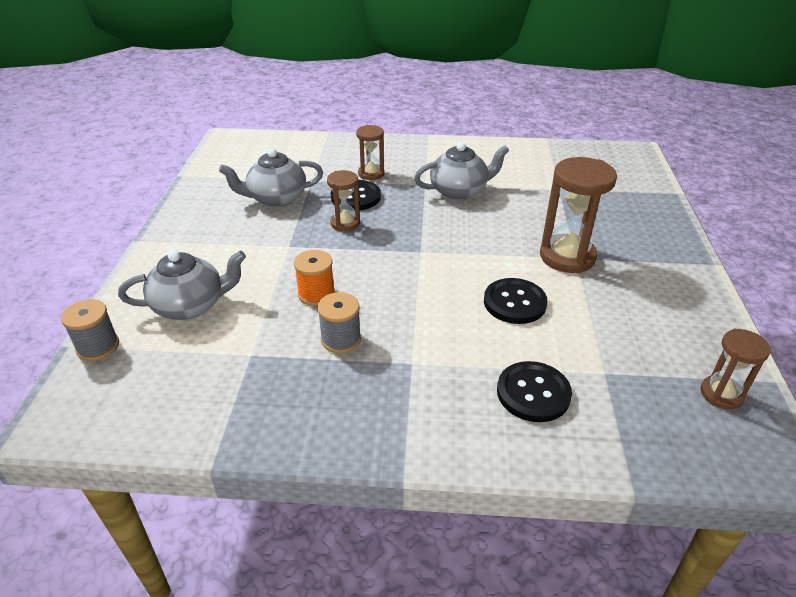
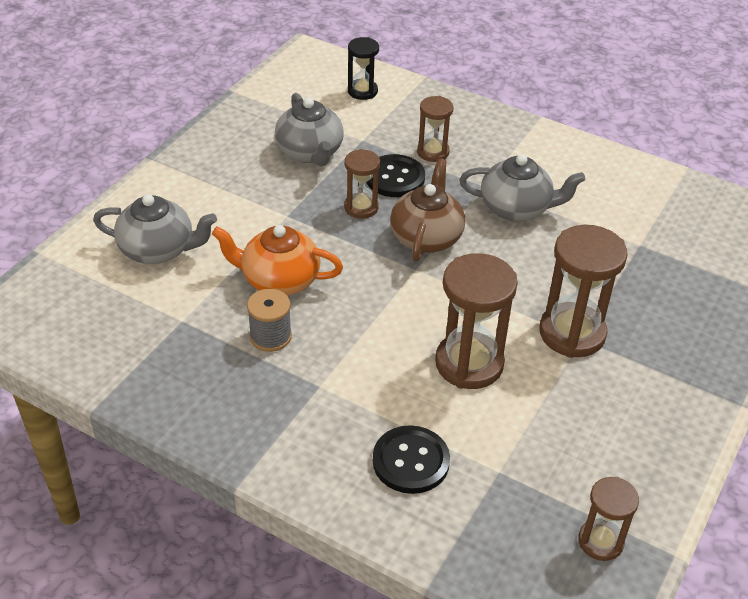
camera: 25 degrees right, 5 degrees up
grey spool [61,299,119,361] -> none
grey teapot [219,148,323,207] -> grey teapot turned 120 degrees counterclockwise [275,93,344,166]
orange spool [294,250,335,306] -> orange teapot [212,225,343,295]
black button [484,278,548,324] -> brown hourglass [435,253,518,389]
none -> black hourglass [348,37,379,100]
none -> brown teapot [390,158,465,262]

